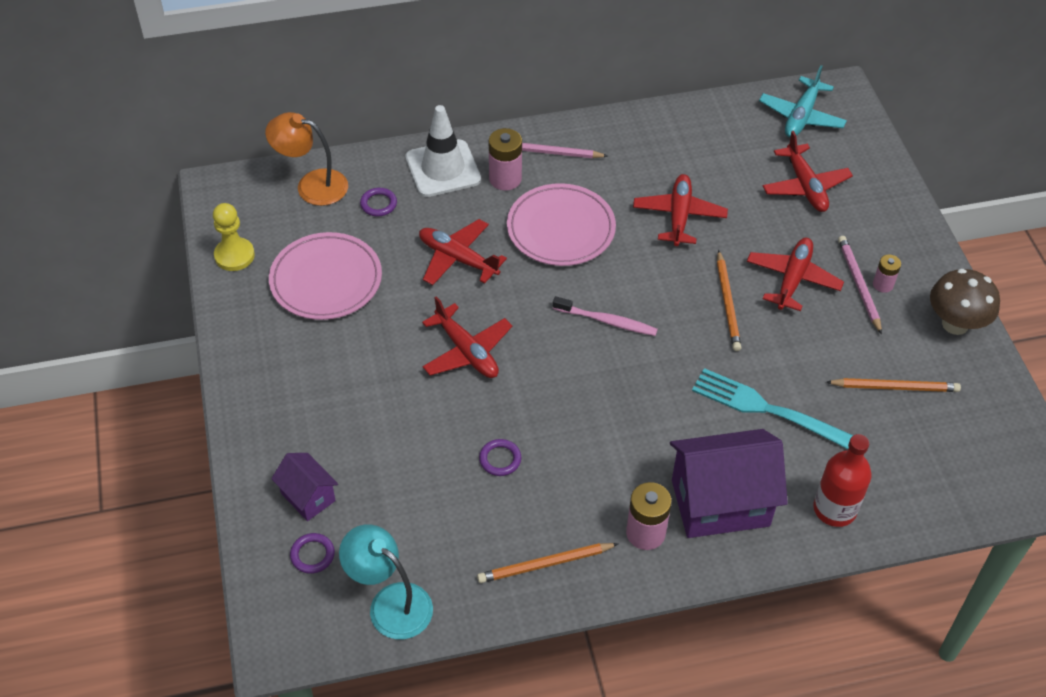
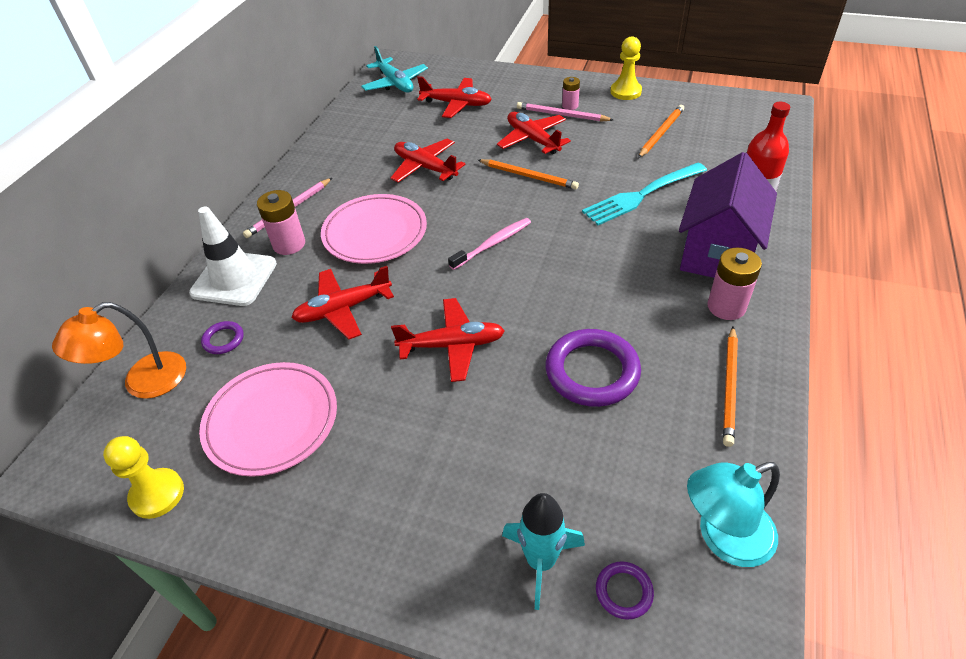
camera: 55 degrees left, 5 degrees down
purple house [271,453,338,521] -> turquoise rocket [502,493,585,610]
purple ring [479,439,521,476] -> purple ring [546,329,641,407], size x2.10
brown mushroom [930,269,1000,335] -> yellow pawn [610,36,642,100]

